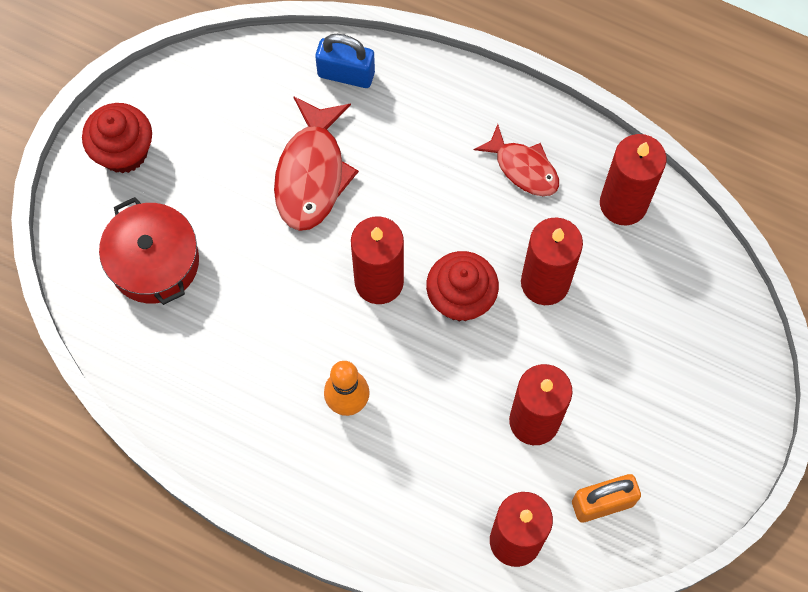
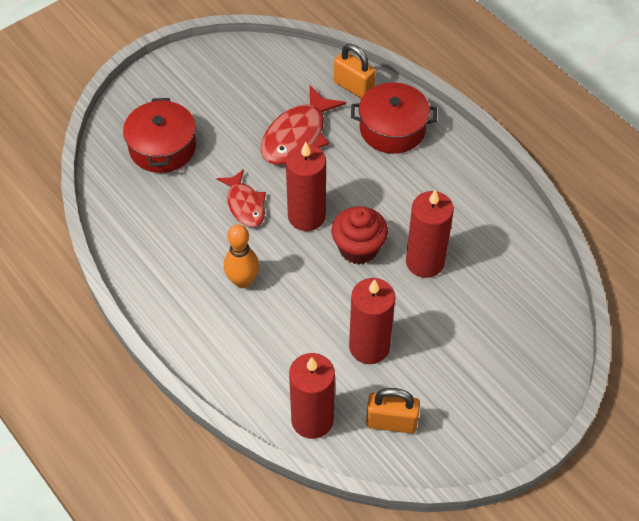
camera: 25 degrees right, 15 degrees down
red cupcake [82,103,152,174] -> none
blue padlock [315,34,375,88] -> orange padlock [334,44,376,99]
red fish [474,124,559,196] -> red fish moved to [217,169,266,227]
red candle [600,134,666,225] -> none
none -> red pot [351,82,437,154]

